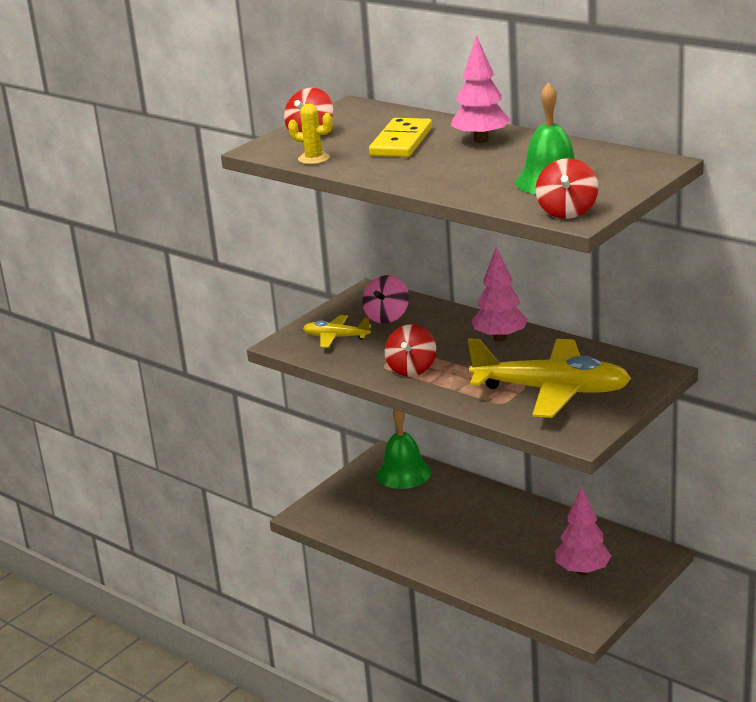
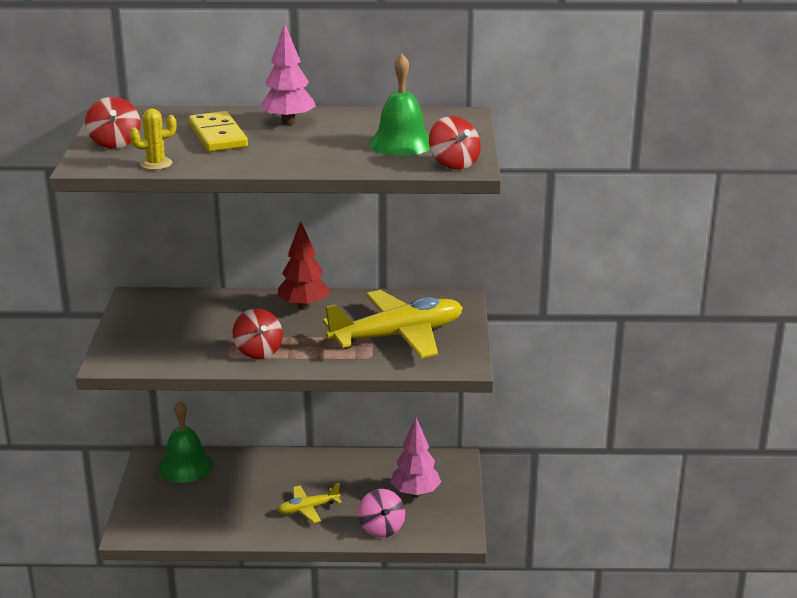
camera: 40 degrees left, 0 degrees up
yellow plane [303,315,371,348] -> yellow plane moved to [278,483,342,523]
pink spinning top [362,275,409,324] -> pink spinning top moved to [358,489,405,538]
pink tree [472,247,528,342] -> red tree [278,221,330,310]

